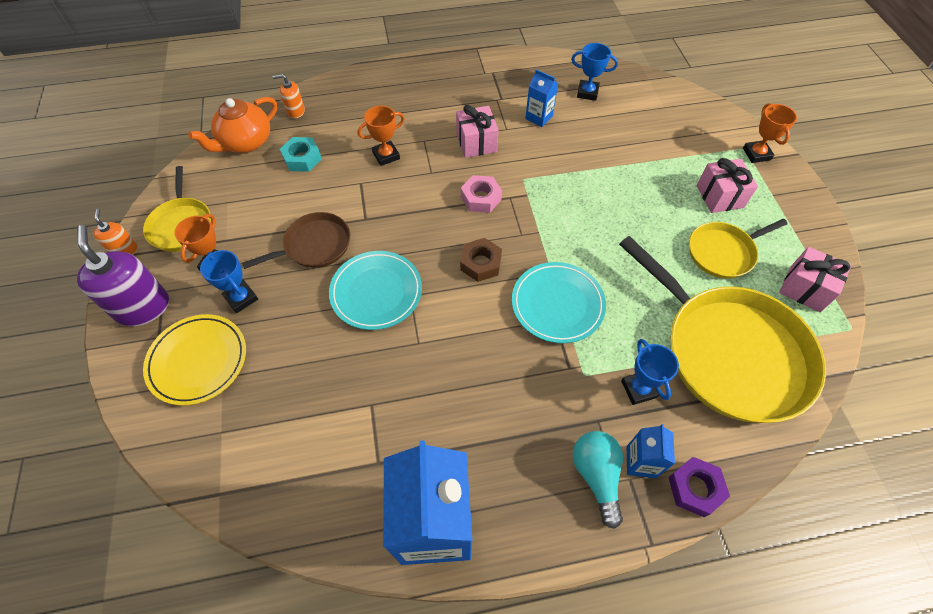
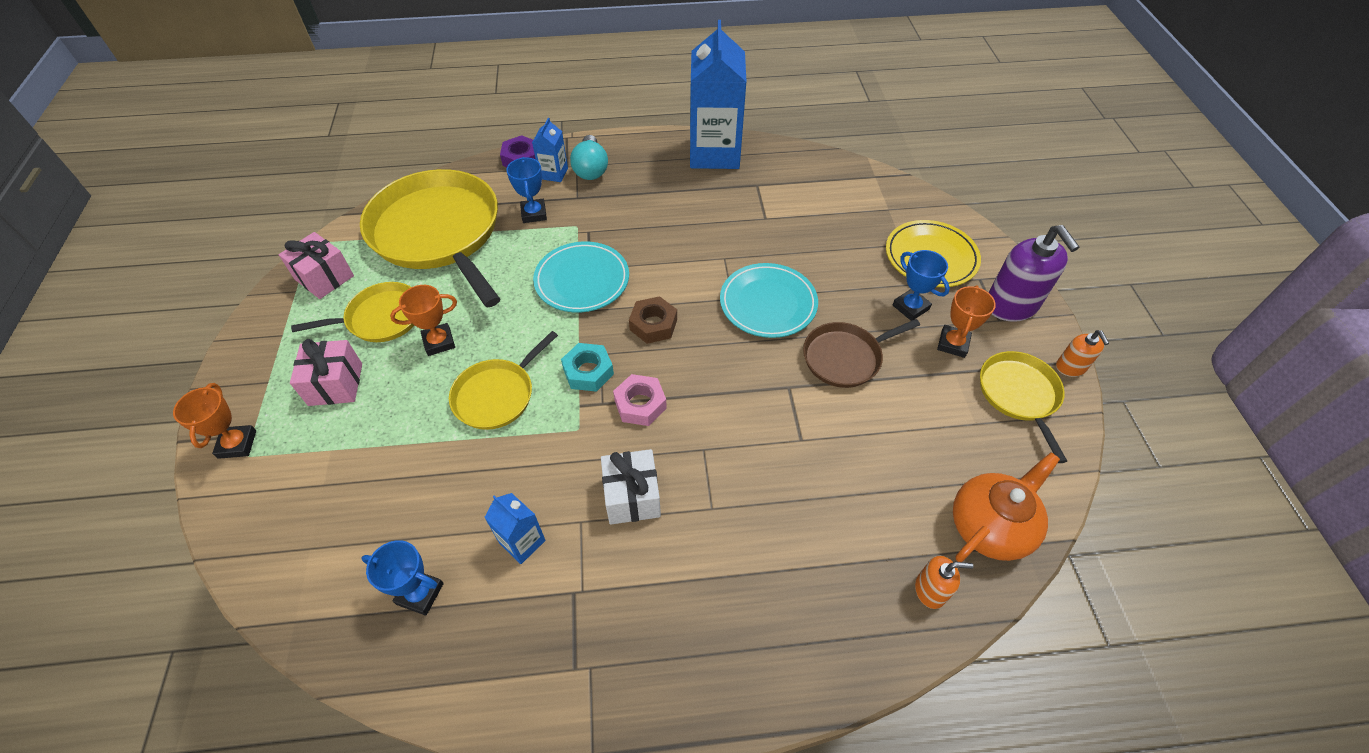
camera: 175 degrees left, 5 degrees down
turquoise nut [280,137,322,172] -> turquoise nut moved to [561,343,614,392]
orange trophy [358,106,405,166] -> orange trophy moved to [390,285,457,356]
pink gift [456,105,498,158] -> white gift [601,449,661,525]
none -> yellow pan [449,331,558,430]

